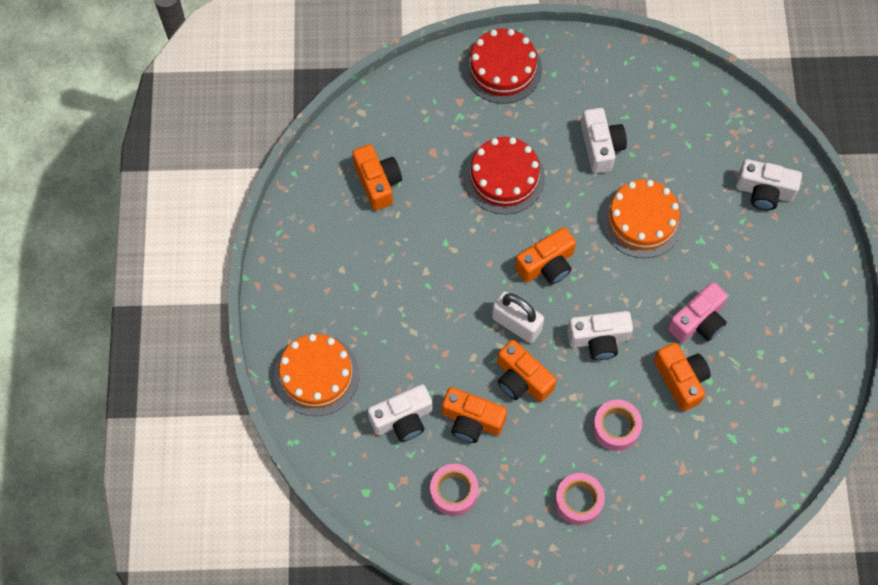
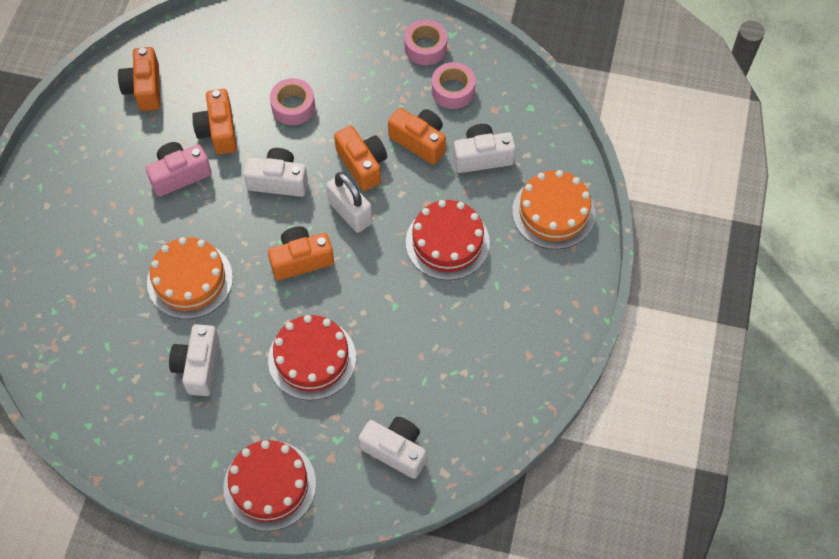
camera: 165 degrees left, 5 degrees down
orange camera [352,144,402,211] -> orange camera moved to [118,47,160,111]
pink tape [555,473,605,525] -> pink tape moved to [404,20,447,65]
white camera [736,159,802,210] -> white camera moved to [359,417,426,479]
none -> red cake [406,200,490,280]

